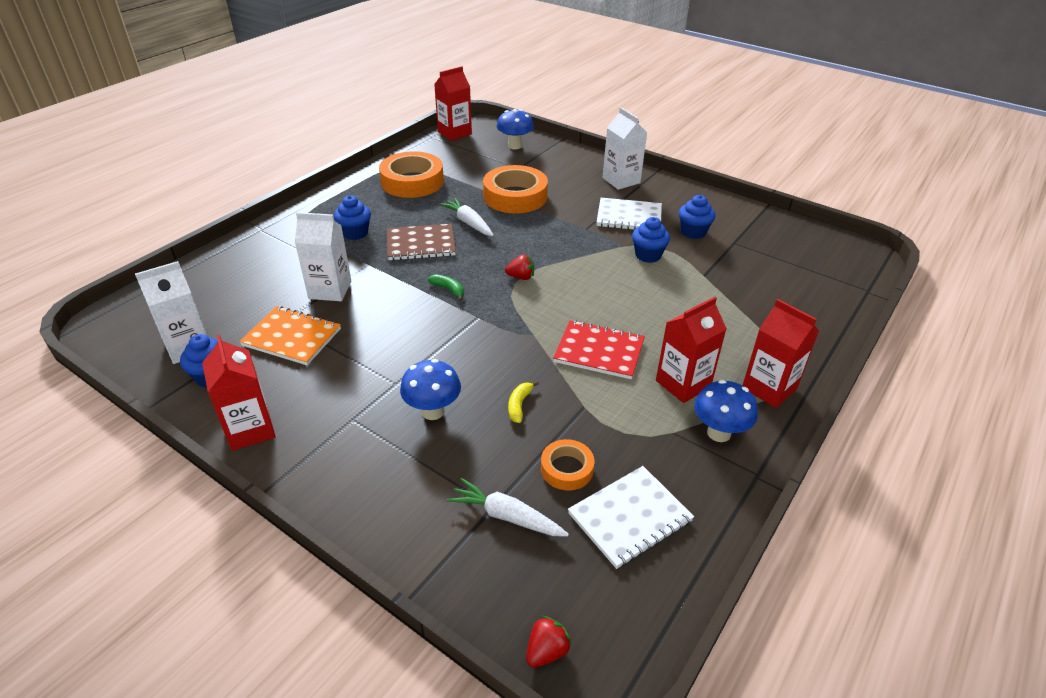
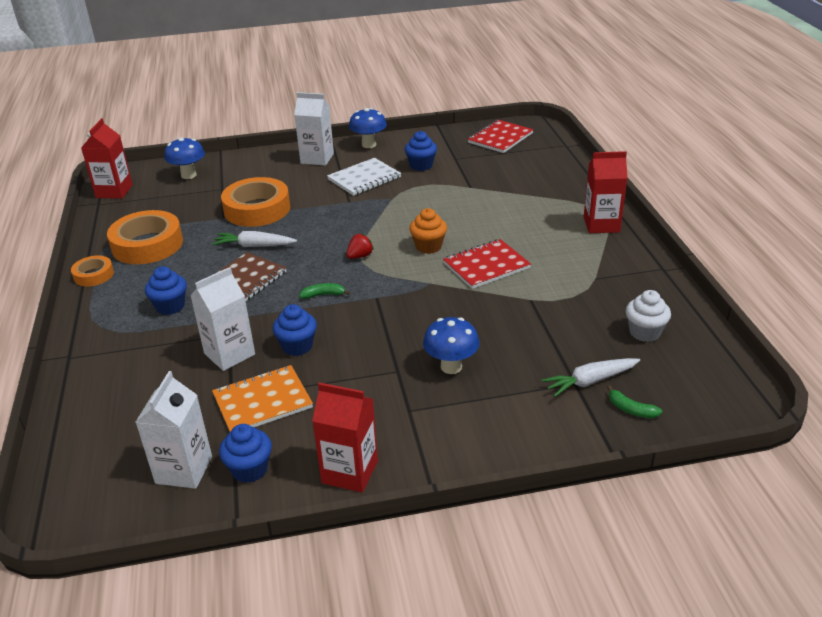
camera: 45 degrees left, 5 degrees down
yellow banana [508,381,539,423] -> none
red strawberry [526,616,572,668] -> none
orange tape [541,439,595,490] -> orange tape moved to [71,255,114,287]
white notebook [568,466,694,569] -> white cupcake [626,290,671,342]
blue cupcake [632,217,670,263] -> blue cupcake moved to [272,304,317,356]
red carton [656,297,727,403] -> none
blue mushroom [694,380,758,442] -> blue mushroom moved to [349,108,387,148]
none -> orange cupcake [409,208,447,254]
none -> red notebook [468,120,534,153]
none -> green banana [607,385,662,418]

